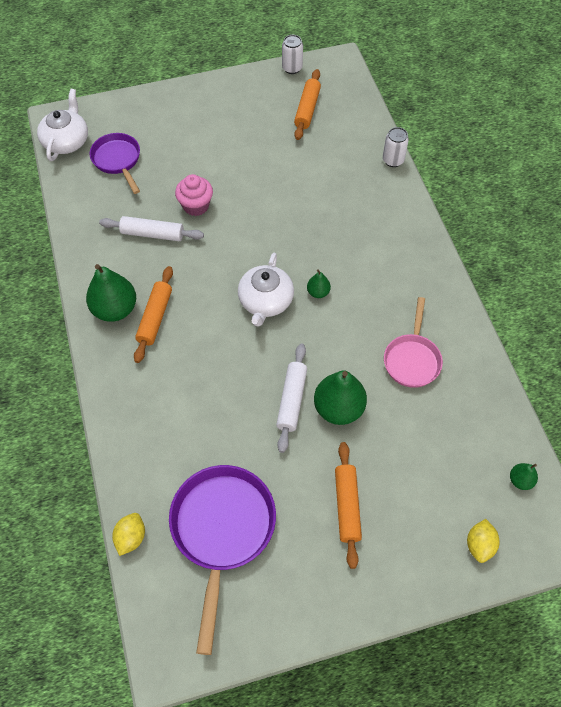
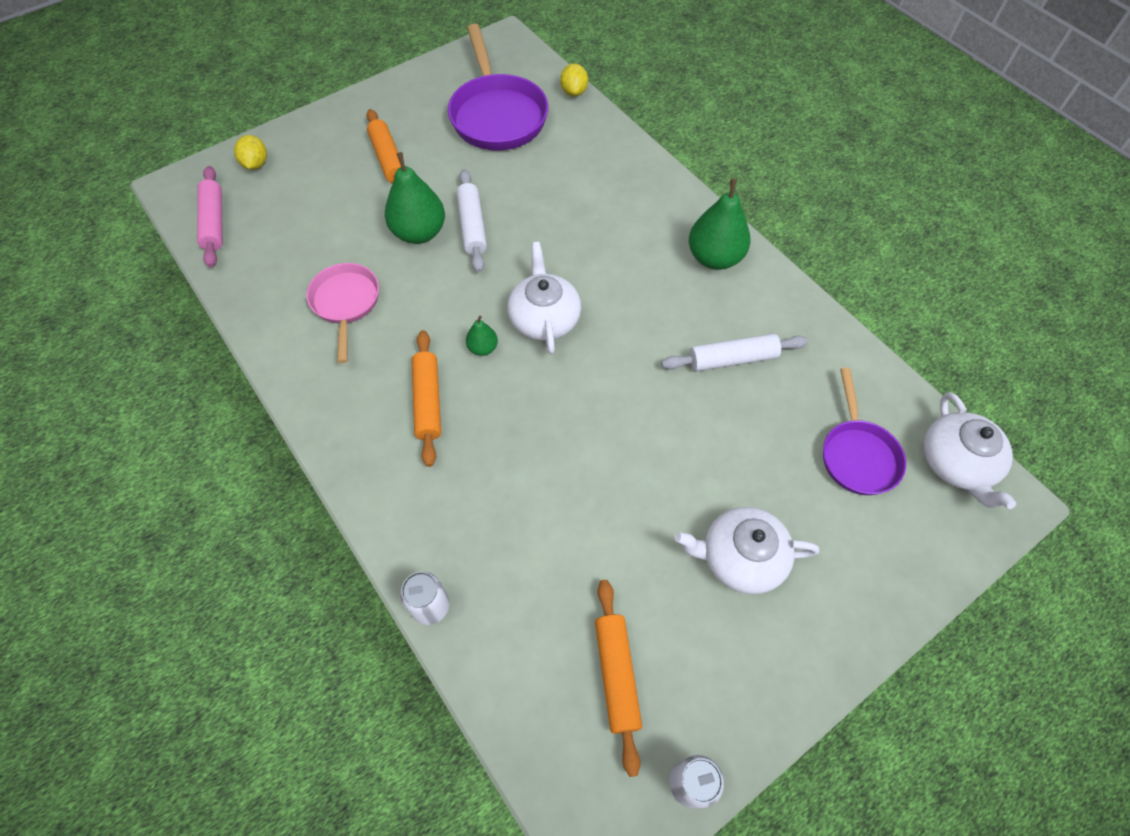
camera: 160 degrees right, 0 degrees up
purple pan [90,133,140,194] -> purple pan turned 45 degrees clockwise [823,368,906,495]
orange rolling pin [134,266,173,363] -> orange rolling pin moved to [411,330,441,467]
pink cupcake [175,174,213,216] -> none
green pear [510,463,538,490] -> pink rolling pin [197,166,223,267]
none -> white teapot [675,507,819,594]

